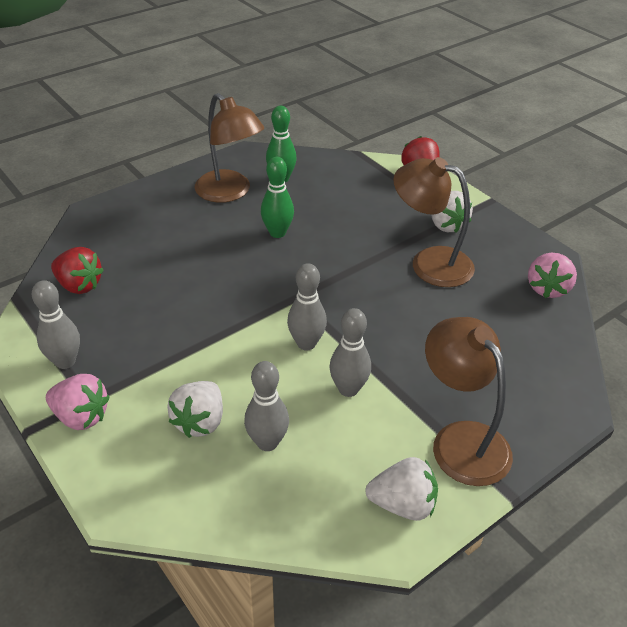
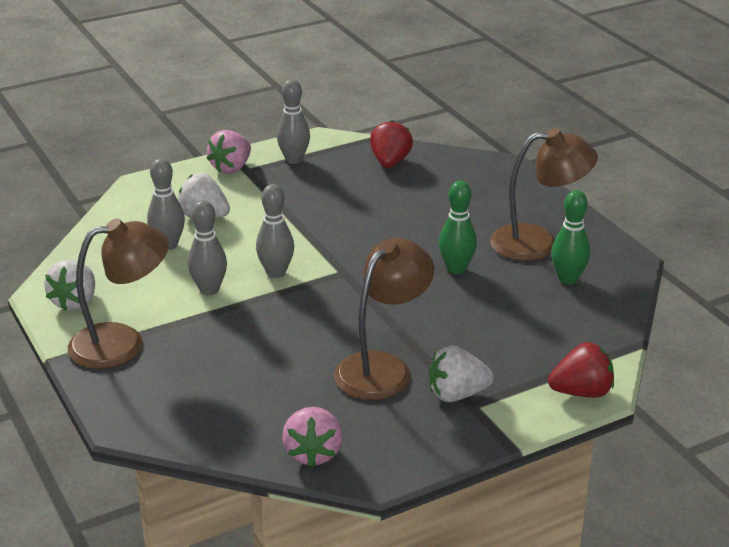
camera: 100 degrees right, 10 degrees down
red strawberry [51,247,104,294] -> red strawberry turned 150 degrees clockwise [370,120,413,168]
brown lamp [195,93,264,203] -> brown lamp turned 150 degrees counterclockwise [490,128,598,261]
pink strawberry [528,253,577,298] -> pink strawberry turned 120 degrees counterclockwise [282,407,343,467]

